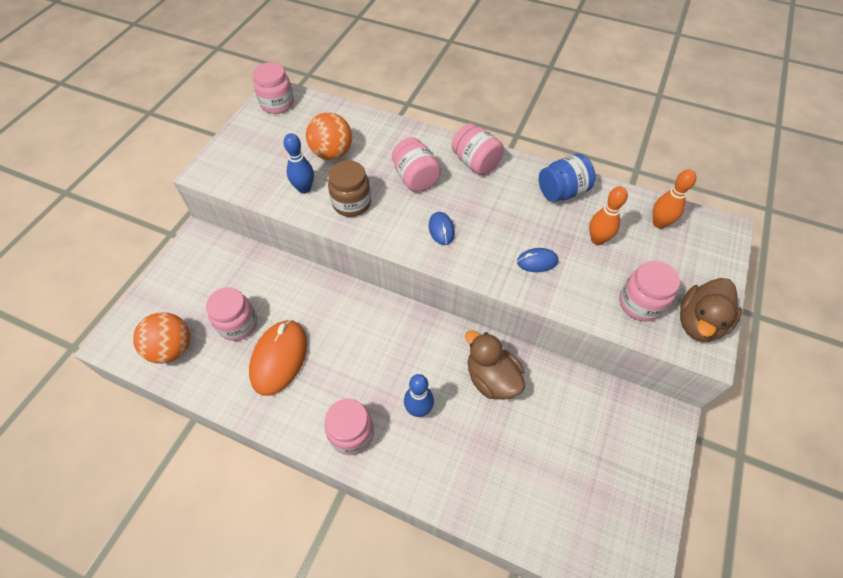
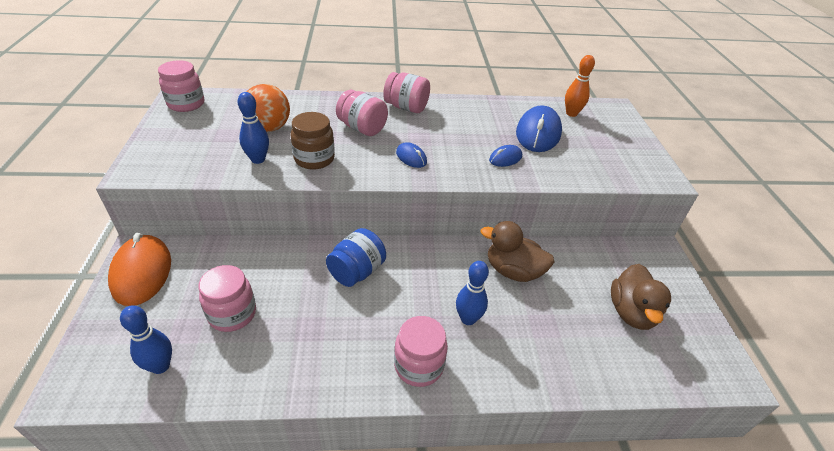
camera: 30 degrees left, 15 degrees down
orange ball [133,312,190,364] -> blue bowling pin [120,305,172,374]
orange mouse [249,320,307,396] -> orange mouse moved to [108,233,171,306]
blue jar [539,154,595,202] -> blue jar moved to [326,228,386,287]
orange bowling pin [589,186,628,245] -> blue mouse [516,105,562,152]
pink jar [619,261,680,322] -> none
brown duck [680,278,742,342] -> brown duck moved to [611,264,671,330]

